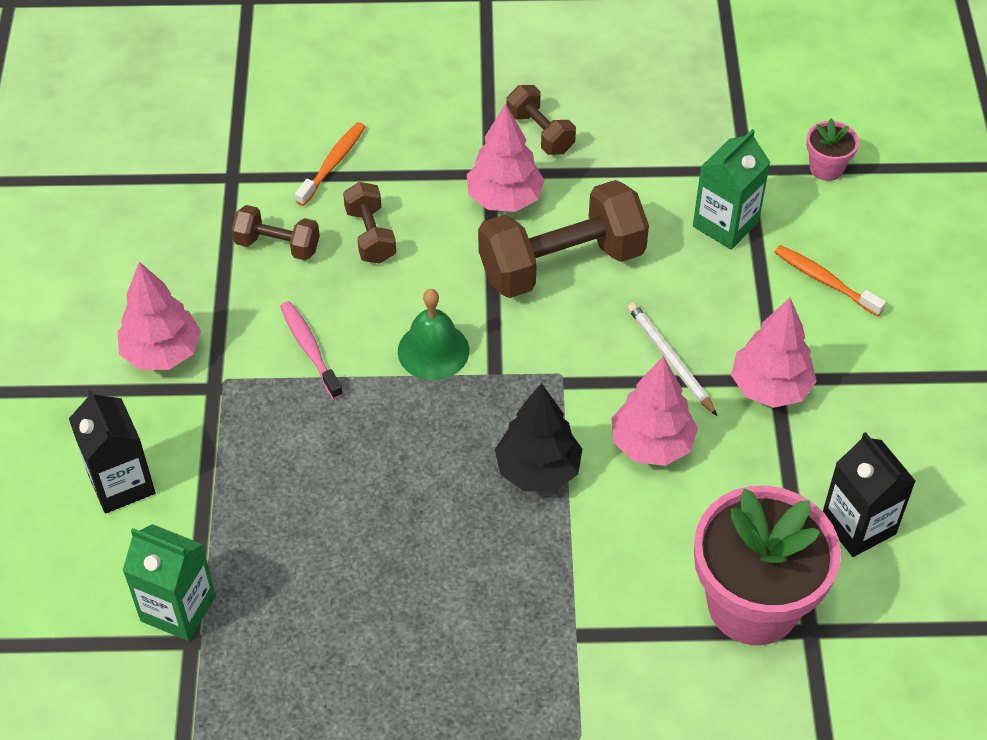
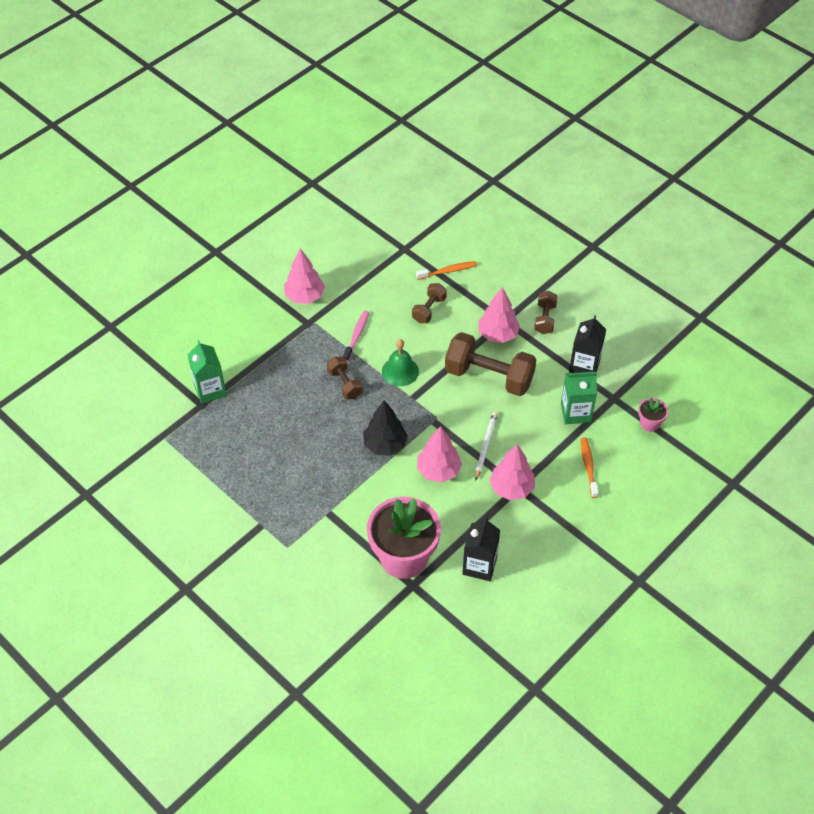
camera: 45 degrees right, 0 degrees up
black carton [69,389,155,514] -> black carton moved to [569,316,606,373]
brown dumbbell [231,205,320,260] -> brown dumbbell moved to [327,357,363,399]

